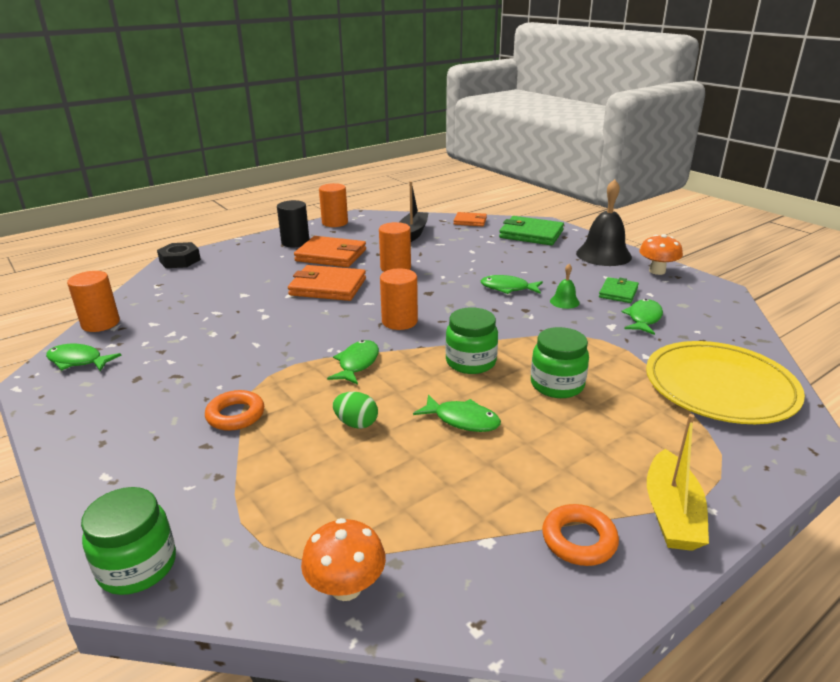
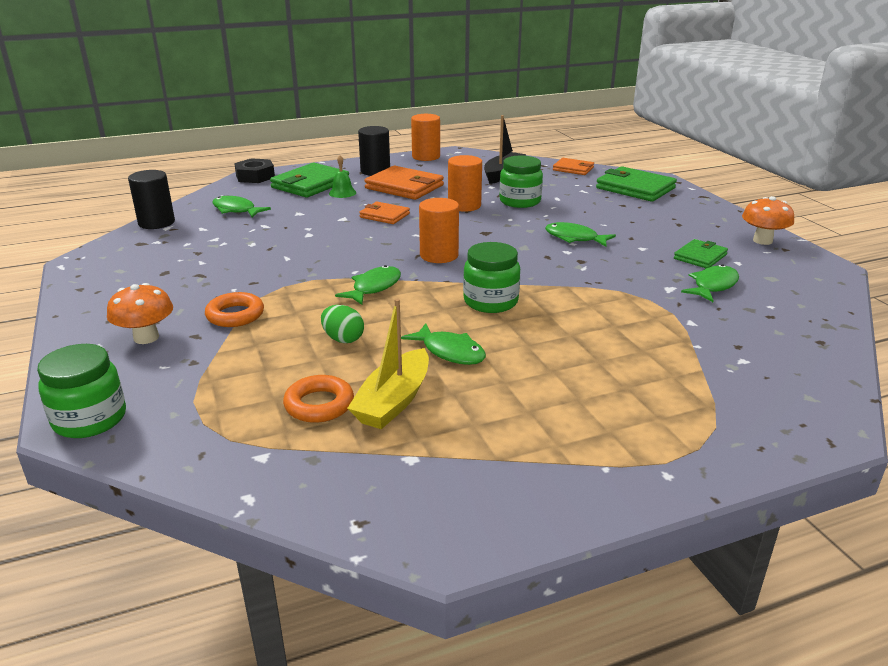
camera: 15 degrees right, 0 degrees up
green fish [46,344,122,371] -> green fish moved to [212,196,271,217]
orange cylinder [67,271,120,332] -> black cylinder [128,170,175,229]
orange wallet [288,265,366,301] -> orange wallet [359,202,410,224], size x0.58
orange mushroom [301,518,386,601] -> orange mushroom moved to [107,283,173,344]
green jar [531,327,589,398] -> green jar moved to [499,155,543,208]
orange ring [542,504,619,566] -> orange ring moved to [283,375,354,423]
green bell [550,264,580,309] -> green bell moved to [329,155,356,198]
black bell [576,179,632,266] -> none
yellow plate [646,341,805,424] -> none
yellow boat [647,414,709,551] -> yellow boat moved to [347,299,429,429]
none -> green wallet [270,163,349,198]

